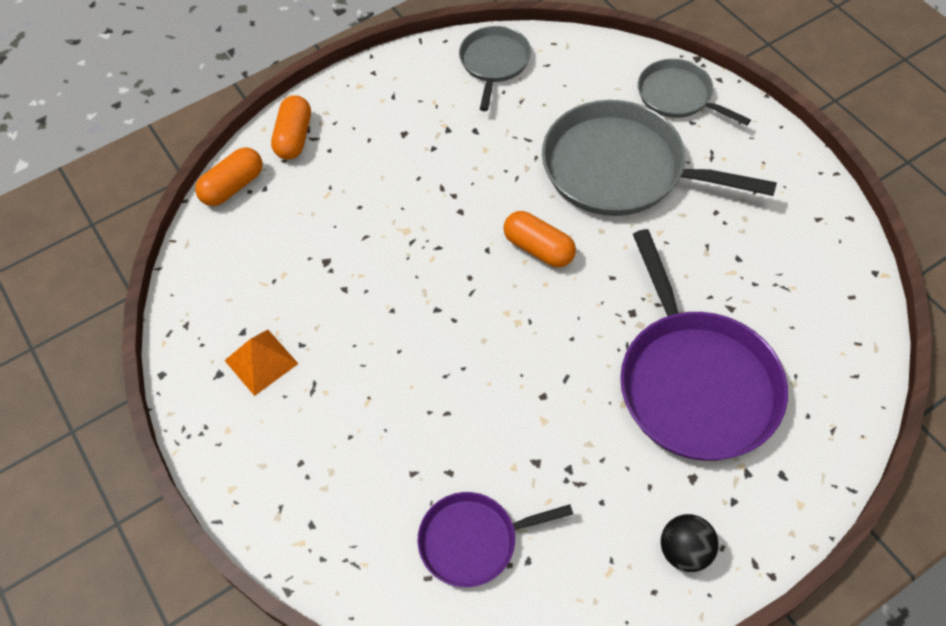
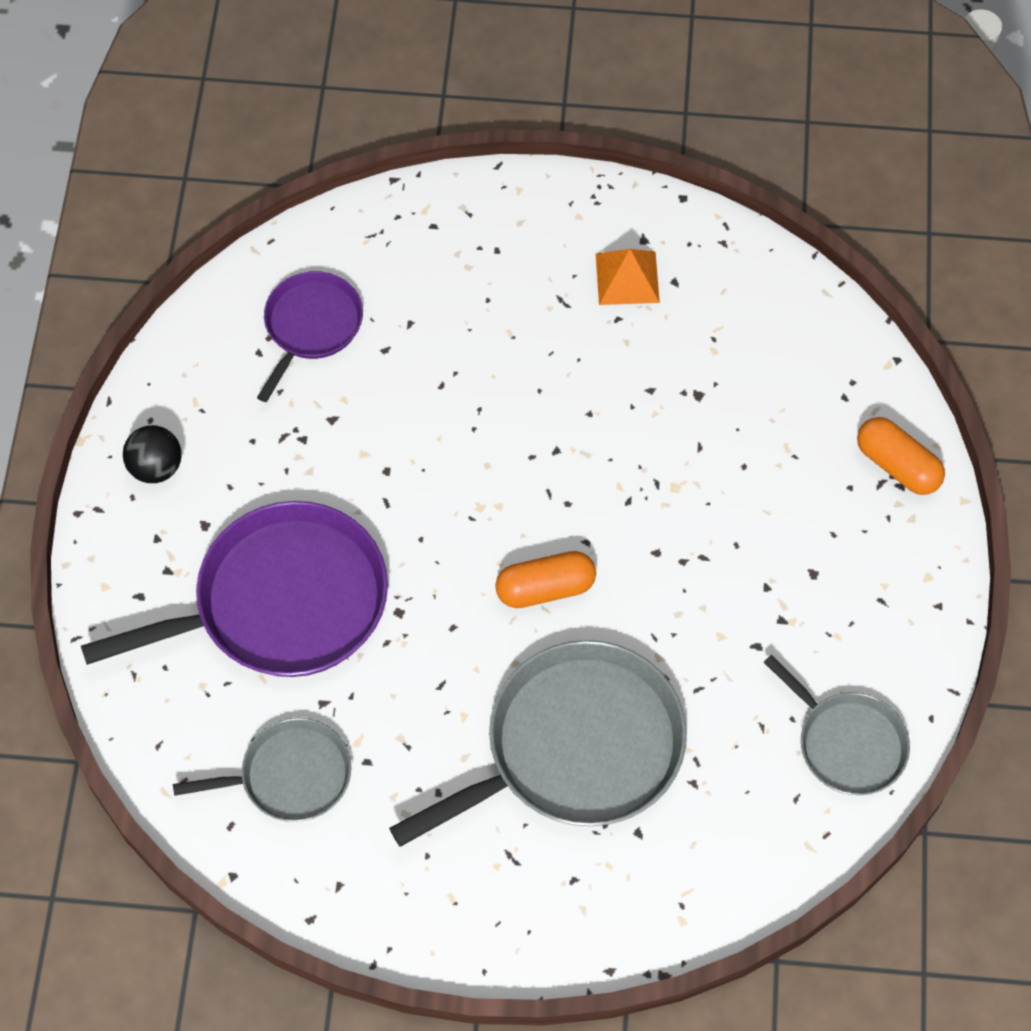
camera: 125 degrees right, 5 degrees up
orange capsule [195,147,263,206] -> none
purple pan [620,229,788,461] -> purple pan turned 135 degrees clockwise [81,501,388,677]
grey pan [638,59,751,126] -> grey pan moved to [173,718,351,822]

